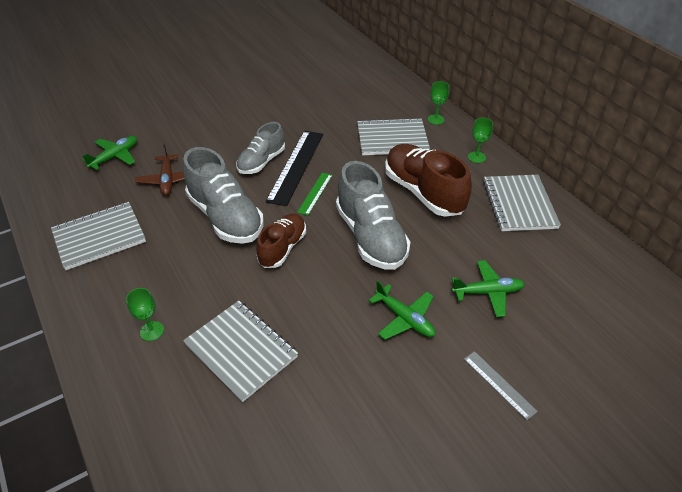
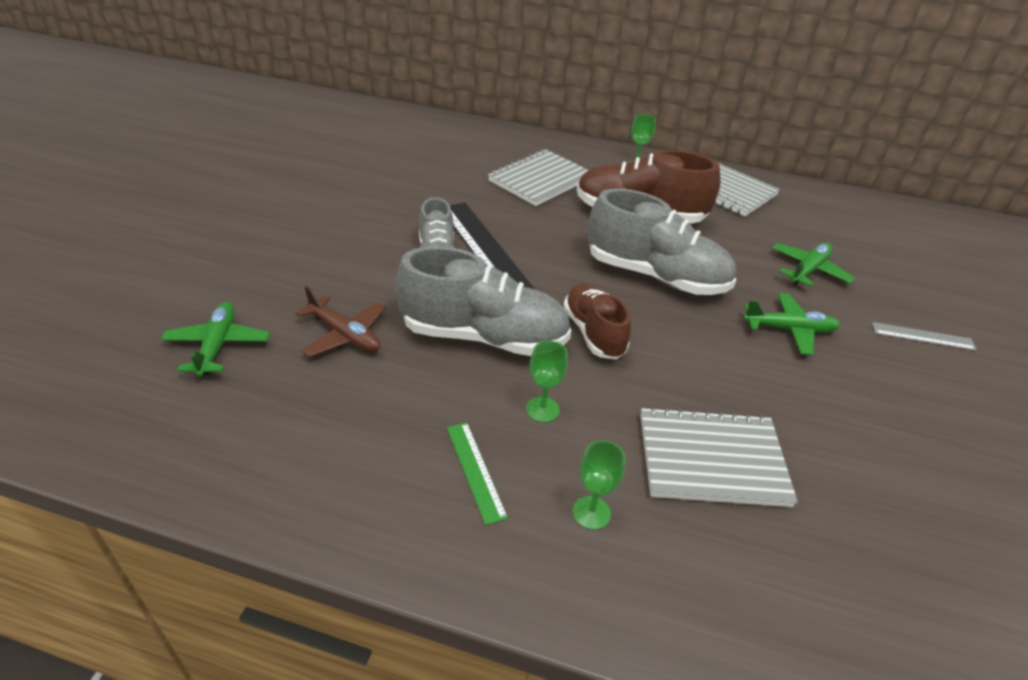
camera: 45 degrees left, 5 degrees down
grey notebook [51,202,146,270] -> none
green ruler [297,172,333,216] -> green ruler moved to [447,422,508,525]
green goblet [428,81,449,125] -> green goblet moved to [526,340,568,422]

